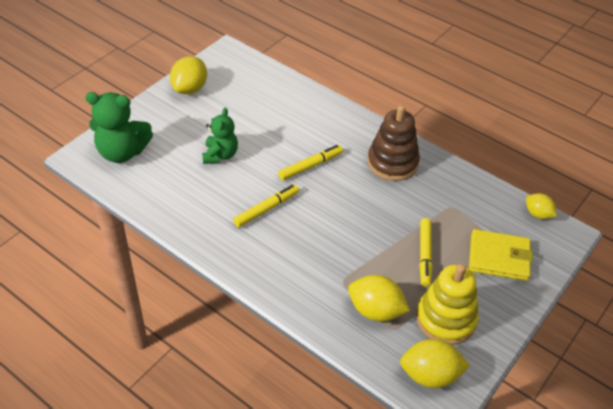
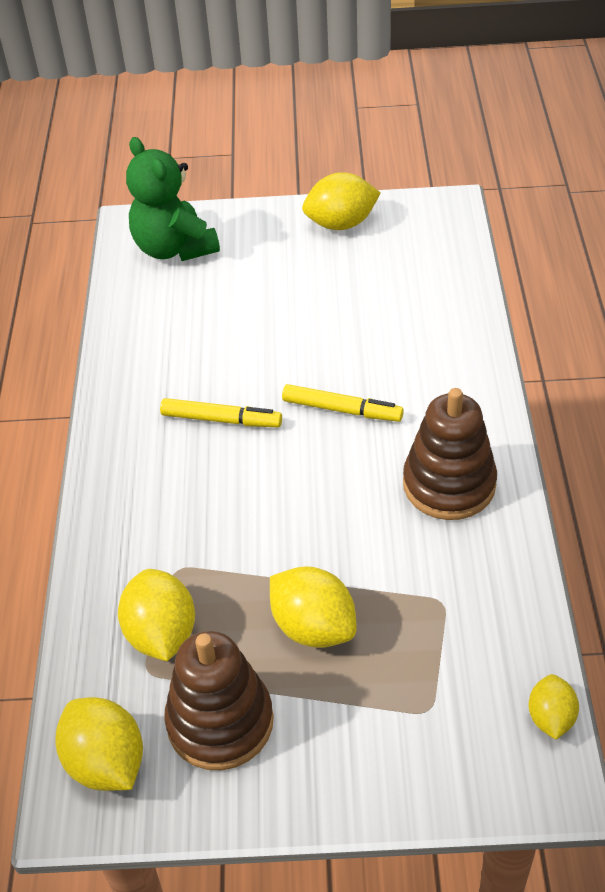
camera: 55 degrees right, 0 degrees up
green teddy bear [202,108,238,164] -> none
yellow stacking toy [416,264,479,345] -> brown stacking toy [164,631,274,770]
yellow marker [419,218,433,287] -> yellow lemon [270,566,357,648]
yellow wallet [469,229,533,281] -> none

